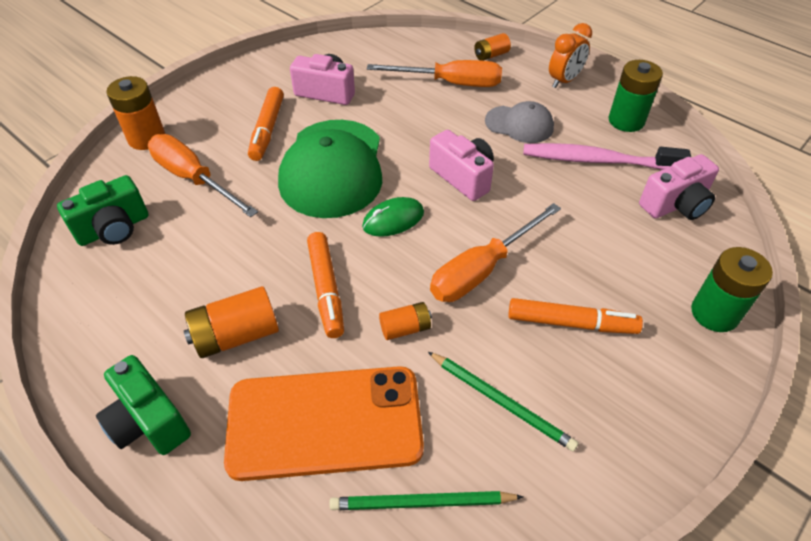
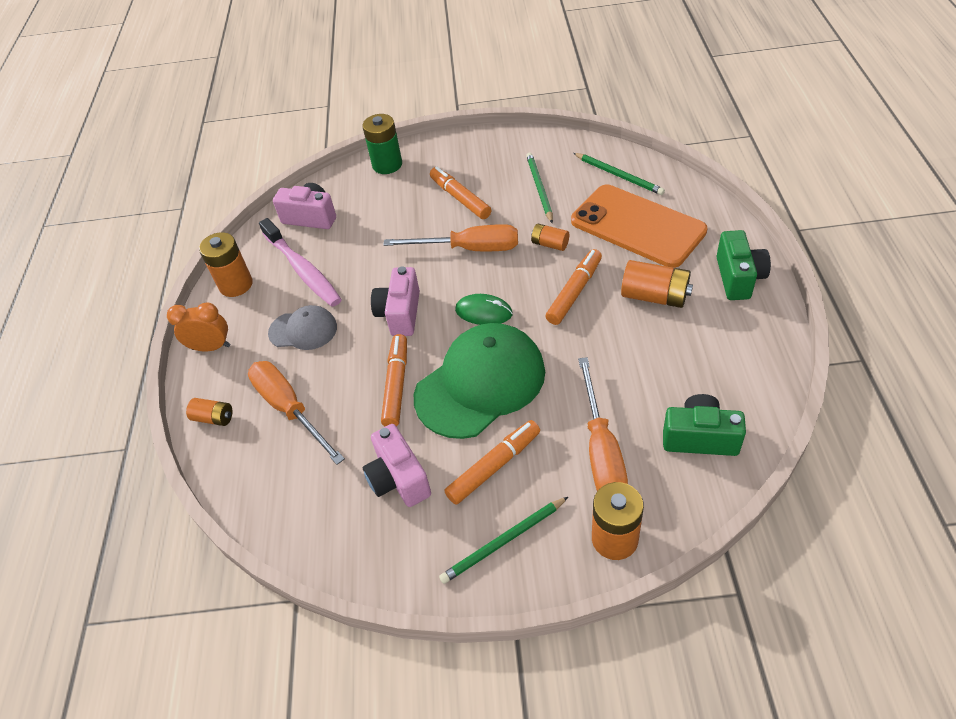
camera: 130 degrees left, 0 degrees up
grey cap [485,101,554,143] -> grey cap turned 120 degrees clockwise [268,305,337,350]
green battery [609,60,663,132] -> orange battery [199,232,253,297]
none -> orange marker [381,334,407,427]
none -> green pencil [439,497,568,584]

